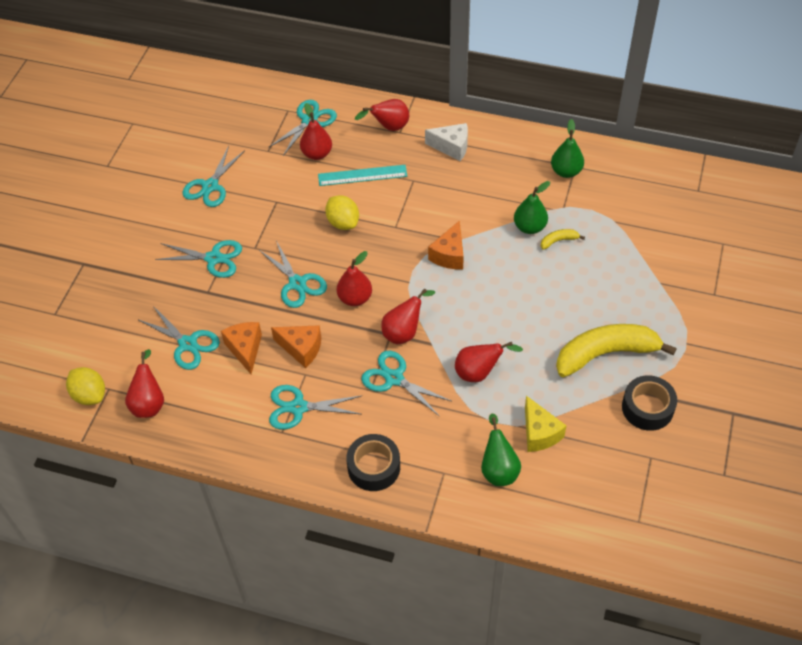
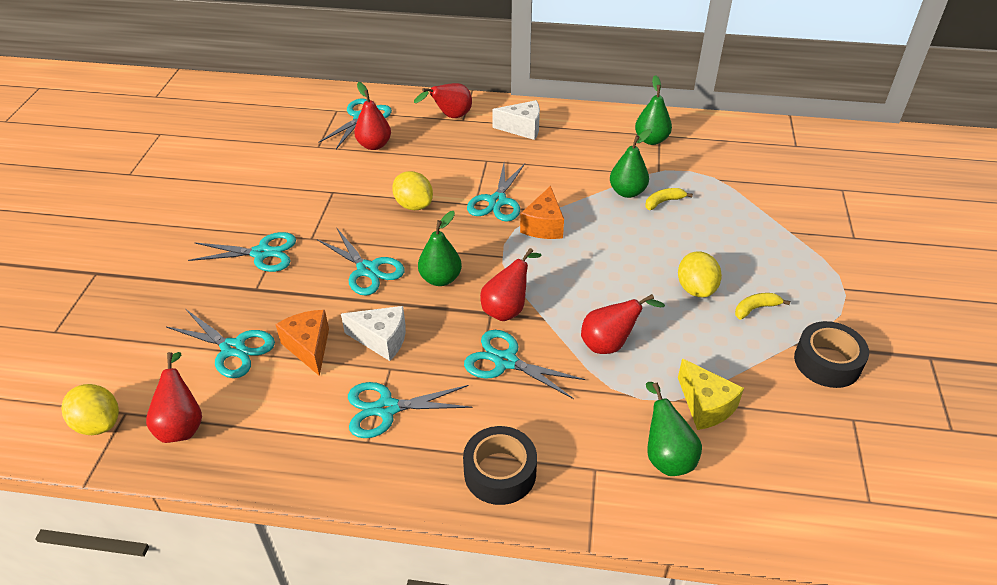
camera: 10 degrees left, 10 degrees down
turquoise scissors [182,146,245,207] -> turquoise scissors moved to [467,163,525,222]
orange cheese [271,325,321,368] -> white cheese [341,306,406,361]
turquoise ruler [318,165,407,186] -> none
red pear [337,251,372,306] -> green pear [418,211,462,286]
yellow banana [556,324,677,377] -> yellow banana [735,293,790,320], size x0.41
none -> yellow lemon [678,251,722,297]

